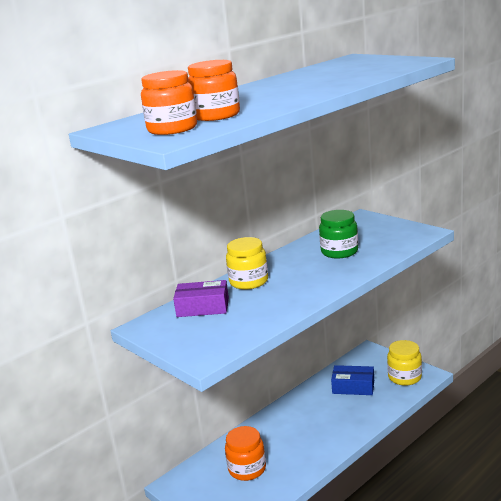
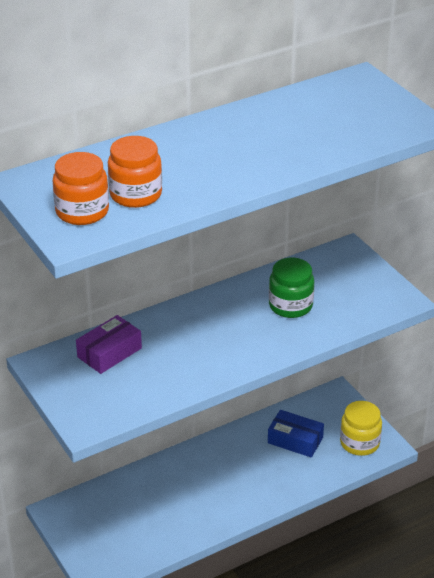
camera: 10 degrees right, 15 degrees up
purple box [173,280,229,317] -> purple box turned 60 degrees counterclockwise [76,315,142,374]
orange jar [225,426,266,481] -> none
yellow jar [226,237,268,289] -> none

